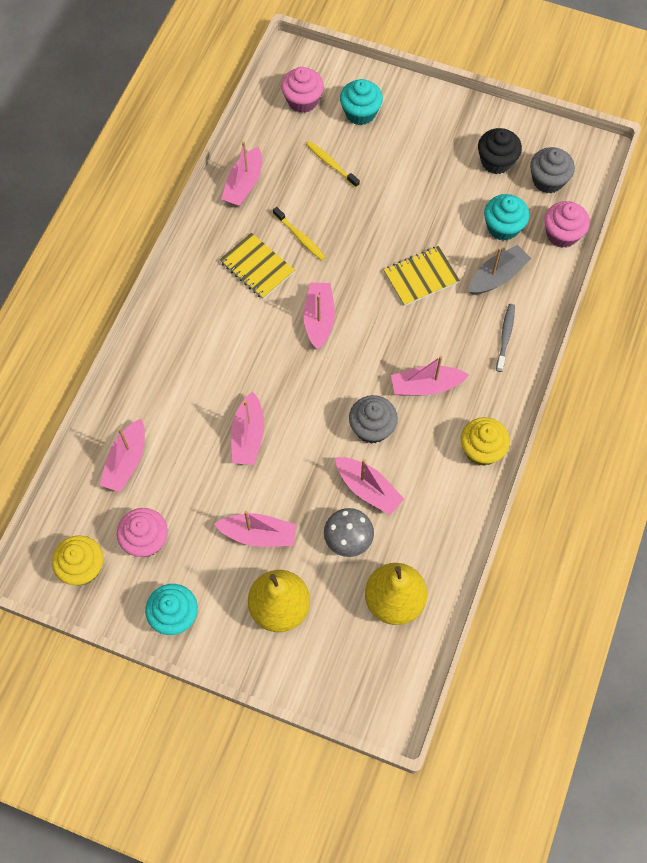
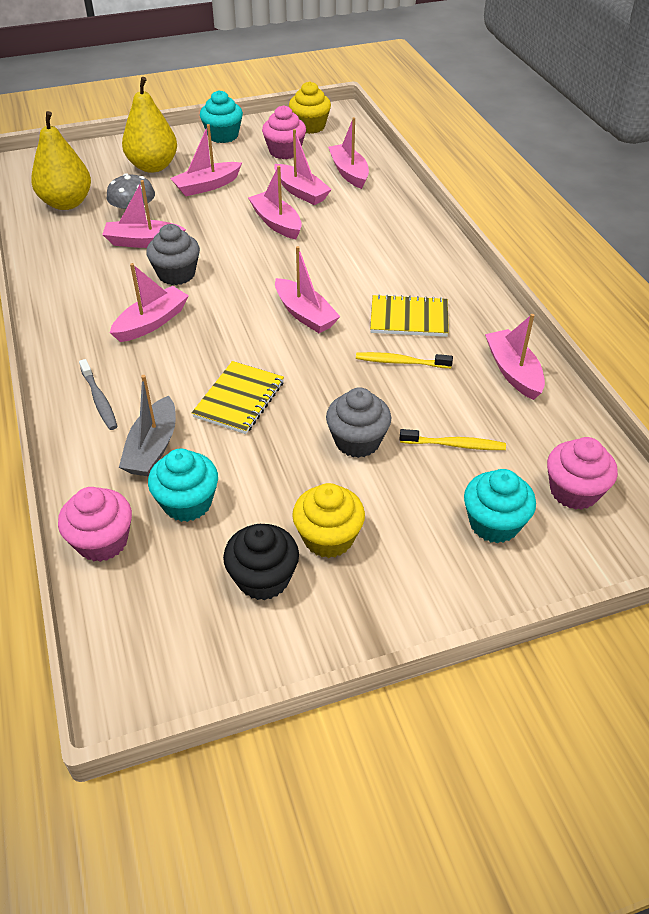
camera: 140 degrees right, 20 degrees down
yellow cupcake [461,417,510,466] -> yellow cupcake moved to [292,483,365,558]
grey cupcake [530,147,575,193] -> grey cupcake moved to [326,387,391,458]
none -> pink boat [274,129,332,205]

